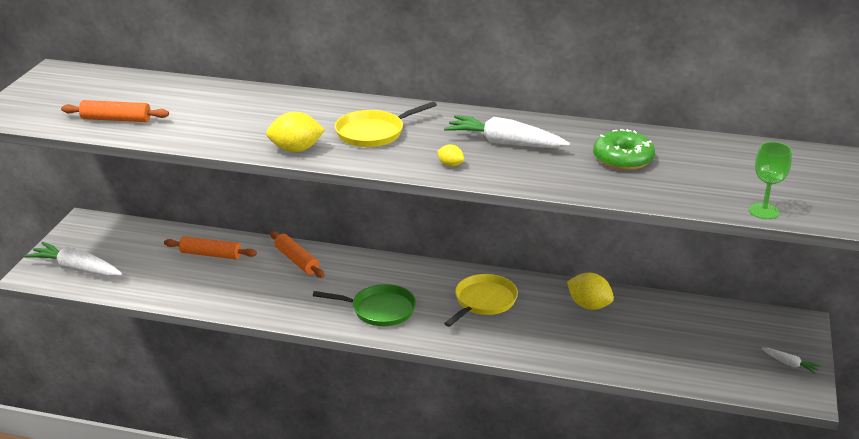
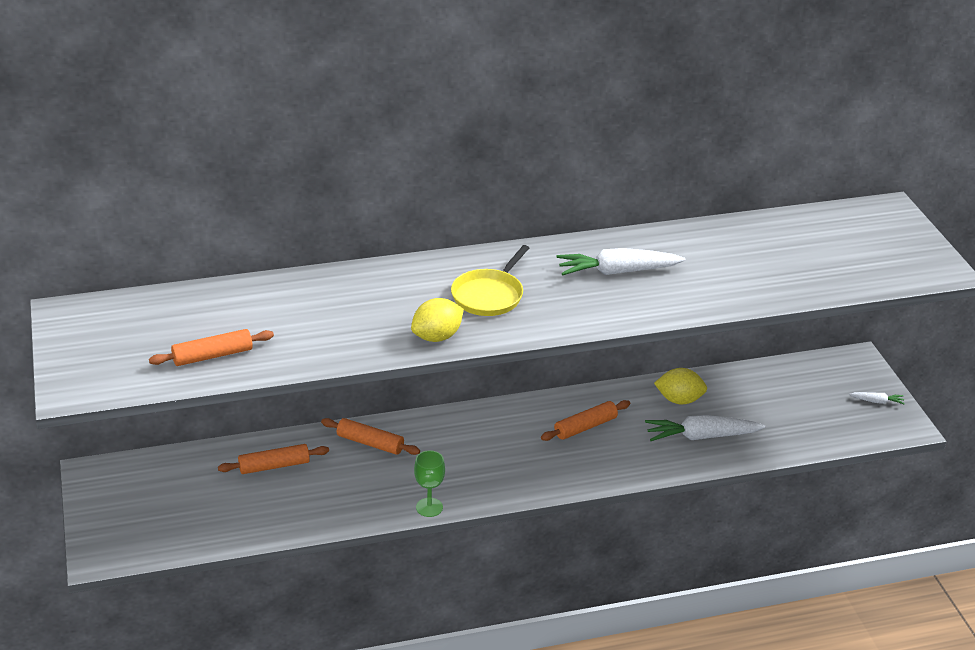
camera: 30 degrees left, 5 degrees up
white carrot [24,242,122,277] -> white carrot moved to [645,415,765,441]
green pan [313,284,416,326] -> none
yellow lemon [437,145,464,167] -> none
yellow pan [444,274,518,327] -> orange rolling pin [541,400,630,441]
green donut [593,129,655,170] -> none
green goblet [749,142,792,219] -> green goblet moved to [414,450,445,517]

